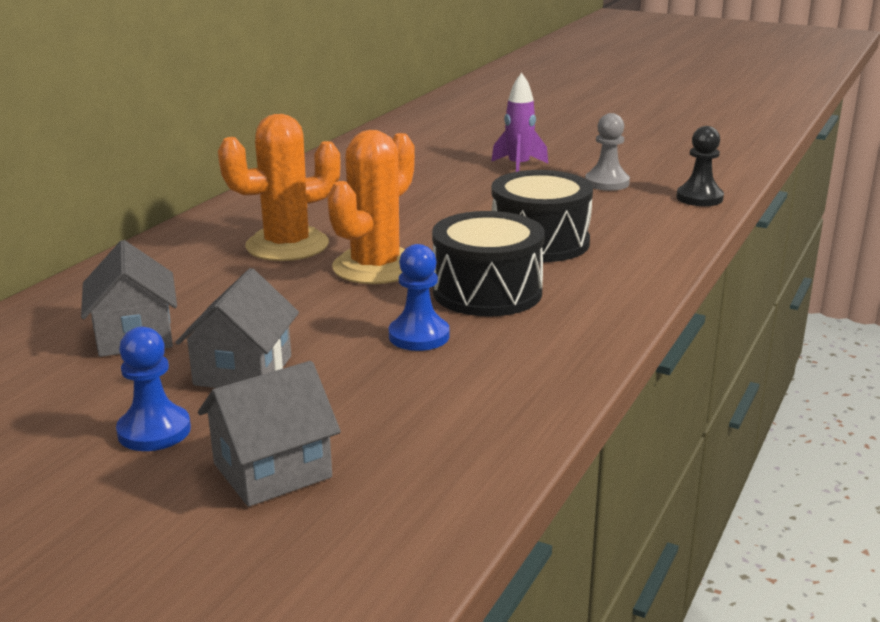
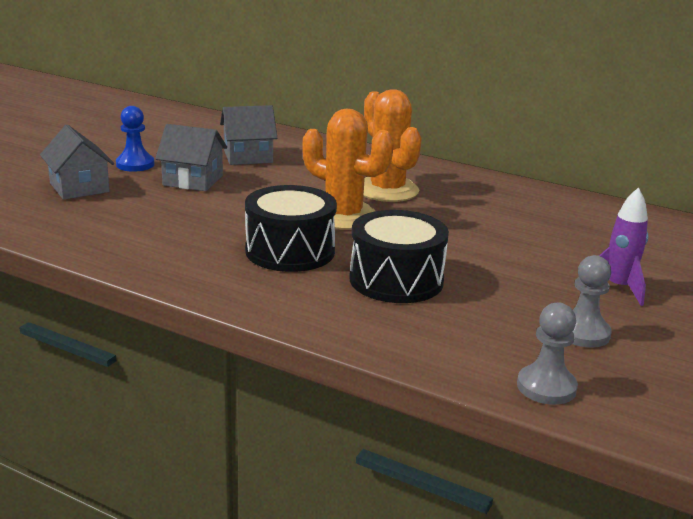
camera: 90 degrees right, 0 degrees up
blue pawn [389,244,450,351] -> none
black pawn [676,126,724,206] -> grey pawn [517,302,578,405]

